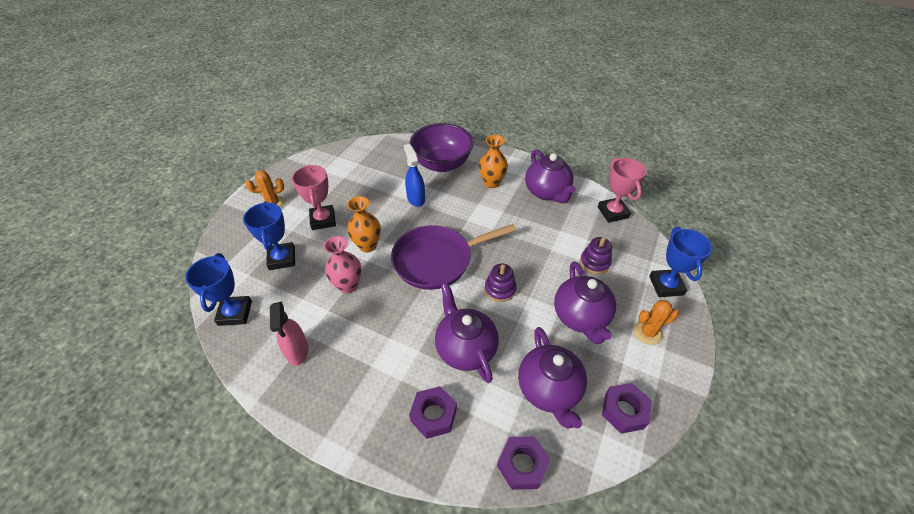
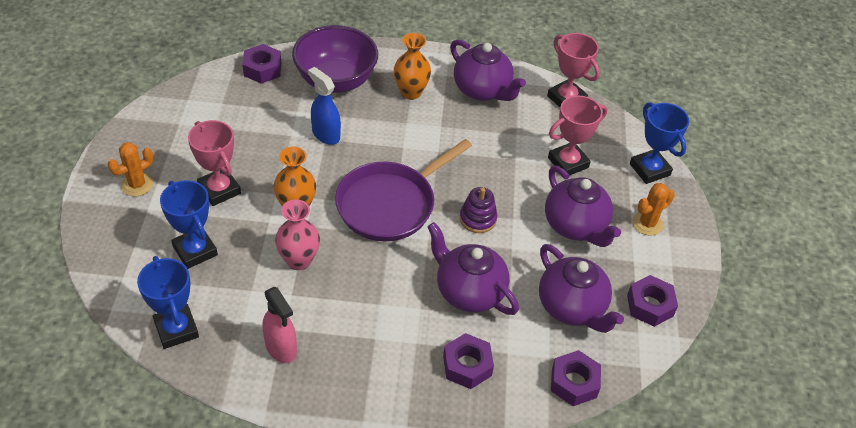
camera: 25 degrees left, 0 degrees up
purple stacking toy [580,237,612,274] -> pink trophy [548,96,607,175]
none -> purple nut [242,44,281,84]

